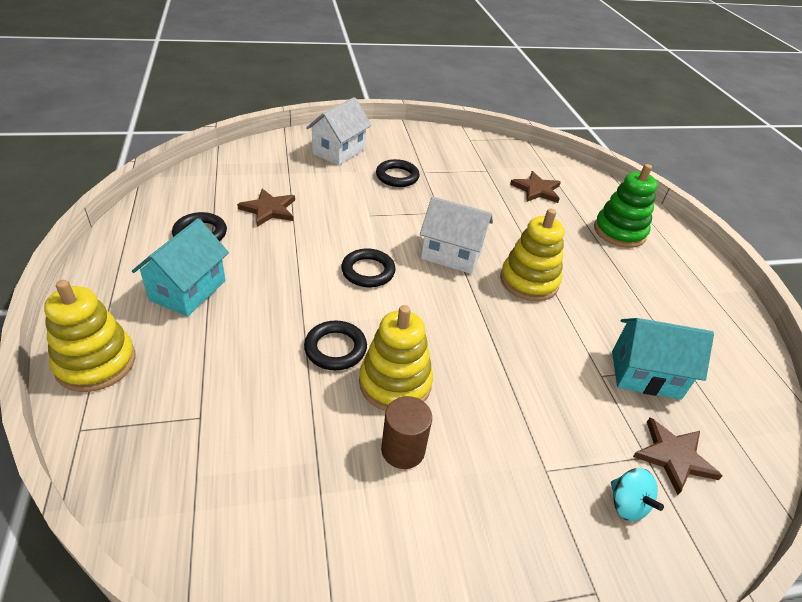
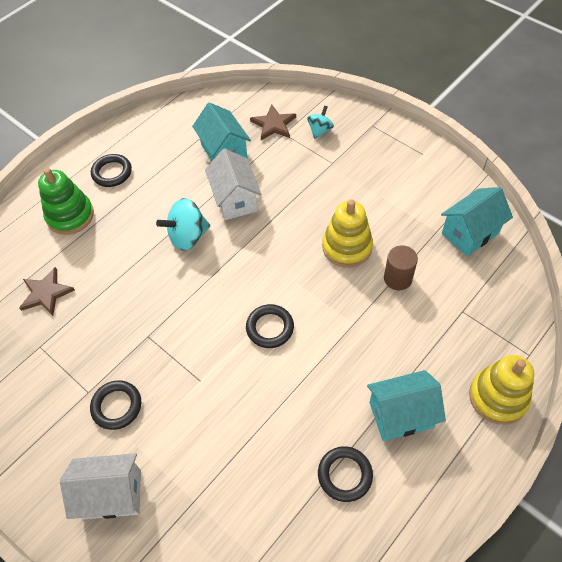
camera: 120 degrees left, 15 degrees up
brown star [237,188,295,227] -> none
black ring [304,321,367,370] -> black ring moved to [91,154,132,187]
brown cylinder [381,396,432,469] -> brown cylinder moved to [384,245,418,290]
white house [420,196,493,274] -> white house moved to [205,149,261,220]
yellow stacking toy [500,209,564,301] -> turquoise spinning top [156,198,210,251]
none -> turquoise house [441,187,513,256]

